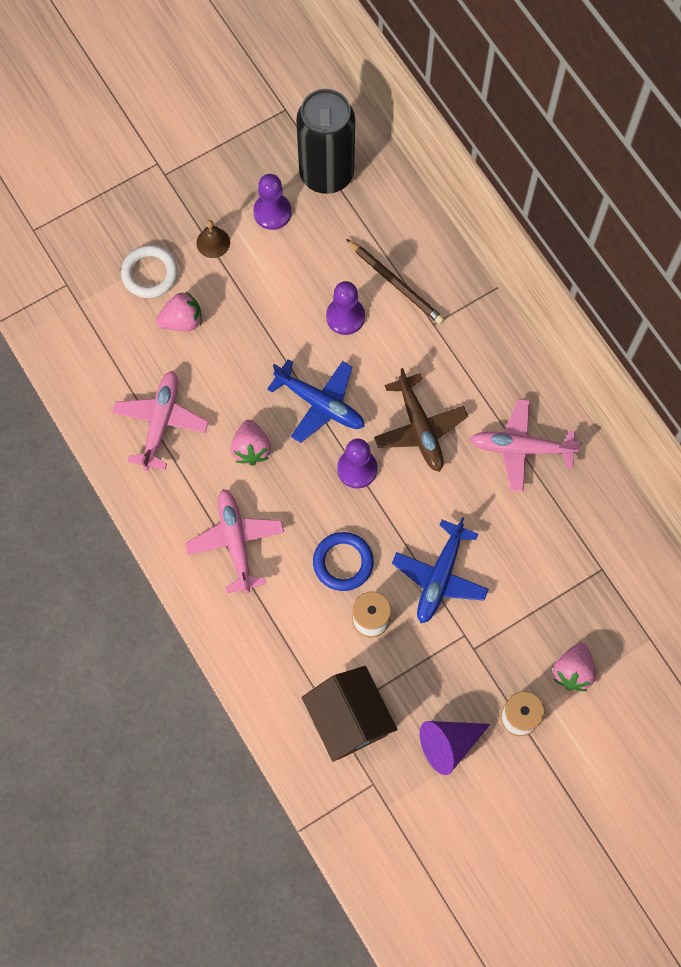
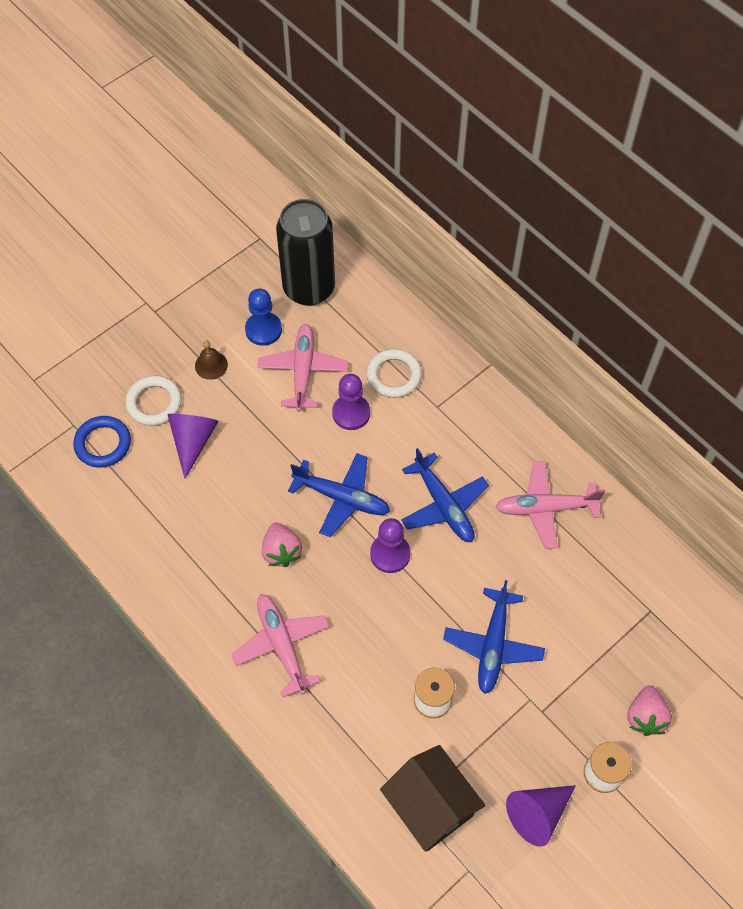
camera: 10 degrees left, 10 degrees down
pink plane [112,371,208,471] -> pink plane moved to [257,324,348,412]
pink strawberry [156,292,202,331] -> purple cone [167,414,219,479]
purple pawn [253,174,292,230] -> blue pawn [245,289,282,346]
blue ring [313,532,374,591] -> blue ring moved to [73,416,131,468]
brown pencil [346,239,444,325] -> white ring [366,349,422,398]
brown plane [374,368,468,472] -> blue plane [401,448,489,542]

